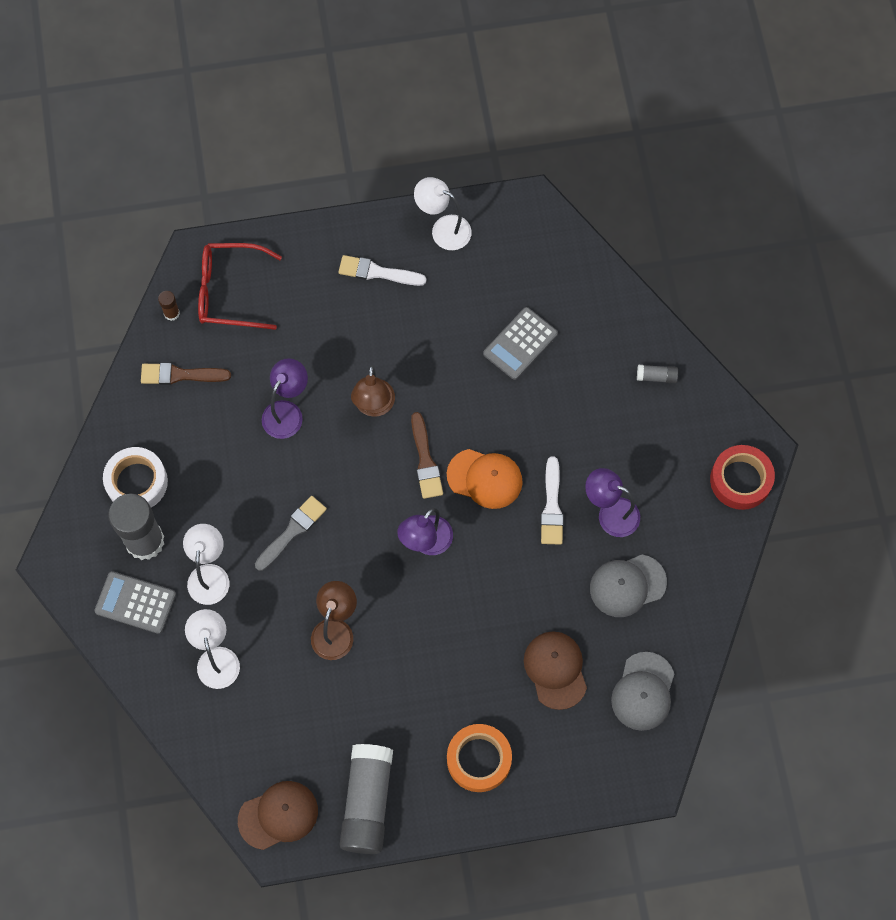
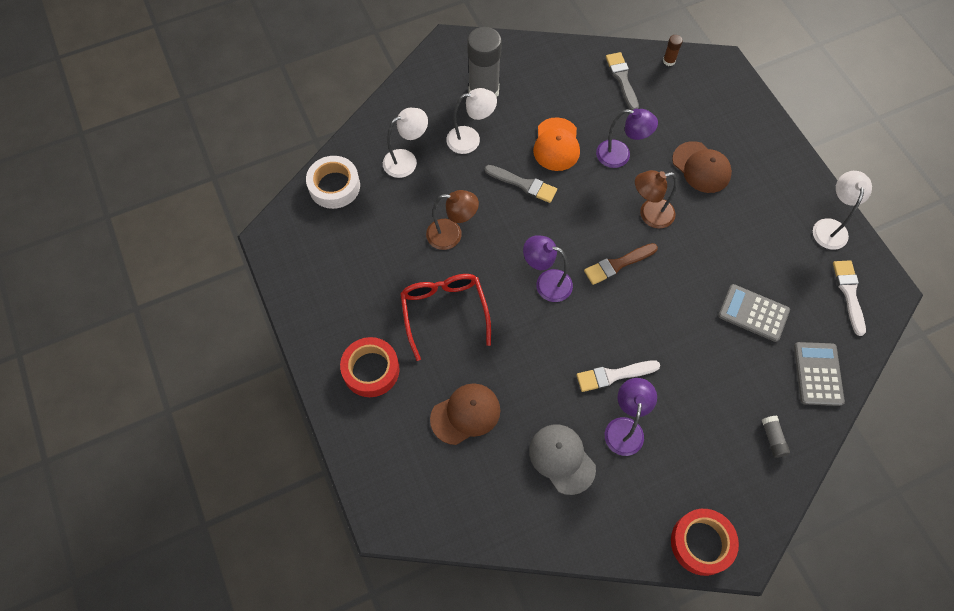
camera: 75 degrees right, 5 degrees down
grey calculator [94,571,176,634] -> grey calculator moved to [794,342,845,406]
white tape [103,447,168,508] -> white tape moved to [306,156,360,209]
brown brush [141,363,231,385] -> grey brush [606,52,639,111]
red glasses [198,243,282,330] -> red glasses moved to [400,274,491,361]
brown cap [238,781,318,850] -> brown cap moved to [672,141,732,193]
white brush [338,255,426,286] -> white brush moved to [833,260,866,336]
grey glue stick [340,744,393,854] -> none
orange cap [447,449,523,509] -> orange cap moved to [533,117,580,171]
orange tape [447,724,512,792] -> red tape [340,337,400,397]
grey cap [611,652,674,731] -> none

